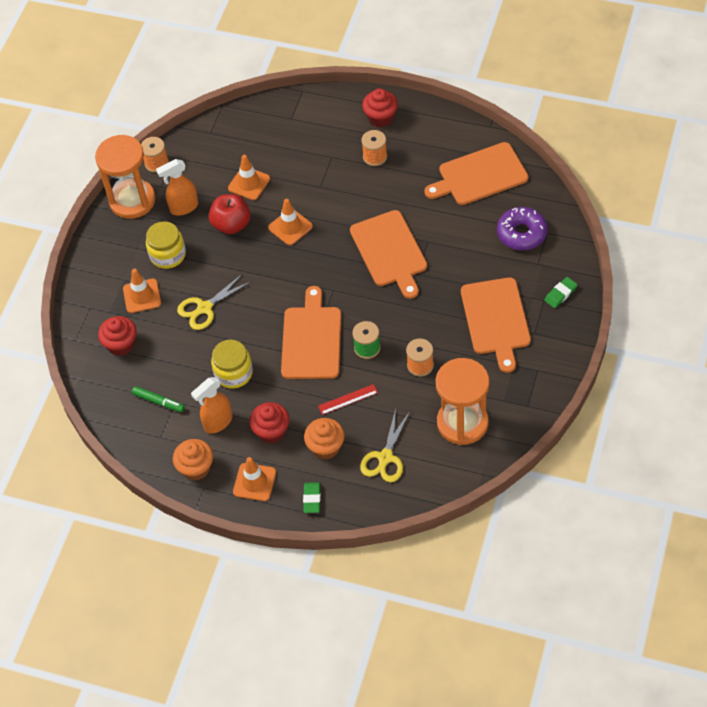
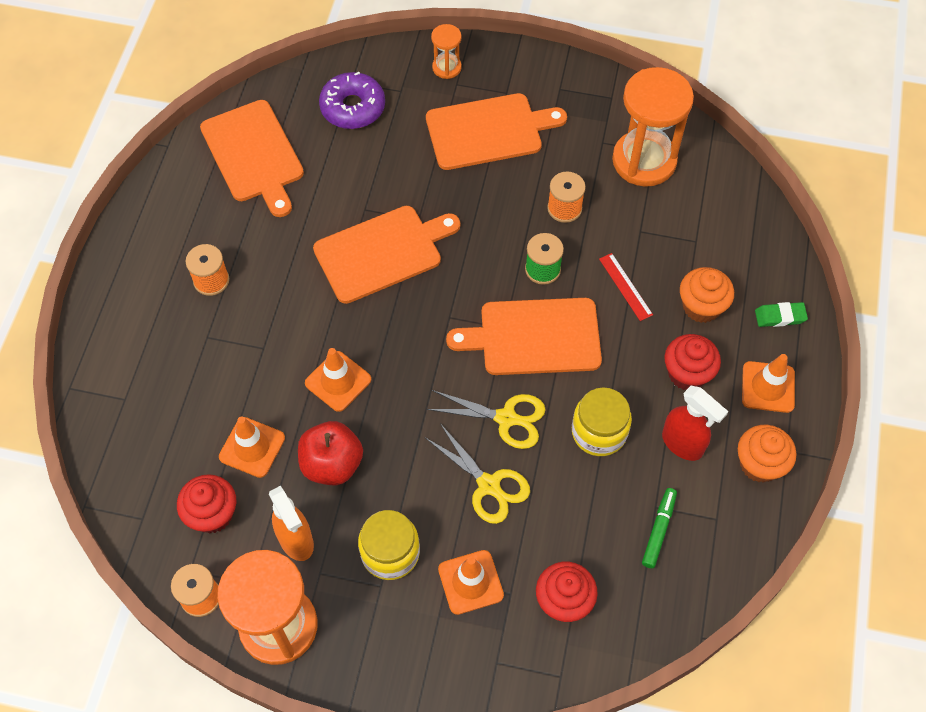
camera: 100 degrees left, 5 degrees up
orange spray bottle [191,377,232,434] -> red spray bottle [662,386,729,461]
yellow scissors [360,409,410,482] -> yellow scissors moved to [427,390,546,449]
red cupcake [362,88,398,128] -> red cupcake moved to [177,474,236,533]
green eraser [544,277,578,308] -> orange hourglass [431,24,462,79]

